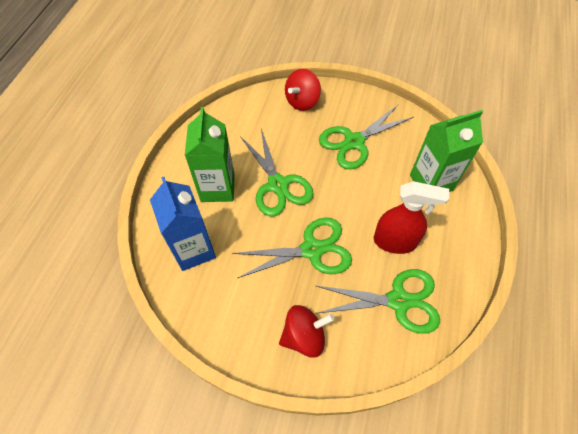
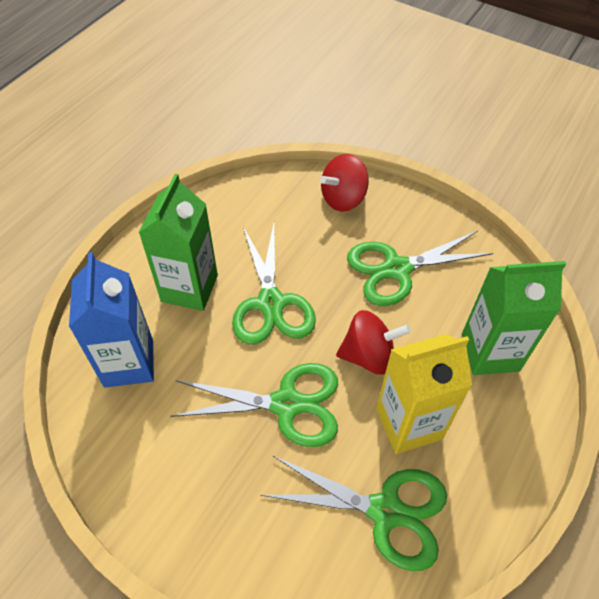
camera: 15 degrees right, 5 degrees down
red spinning top [279,305,334,358] -> red spinning top moved to [336,310,411,375]
red spray bottle [374,181,449,254] -> yellow carton [376,334,472,454]

